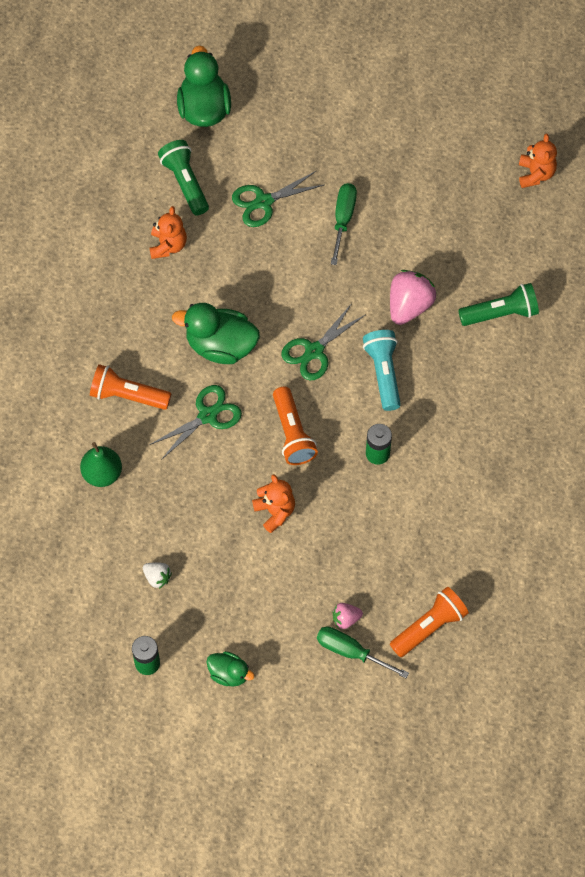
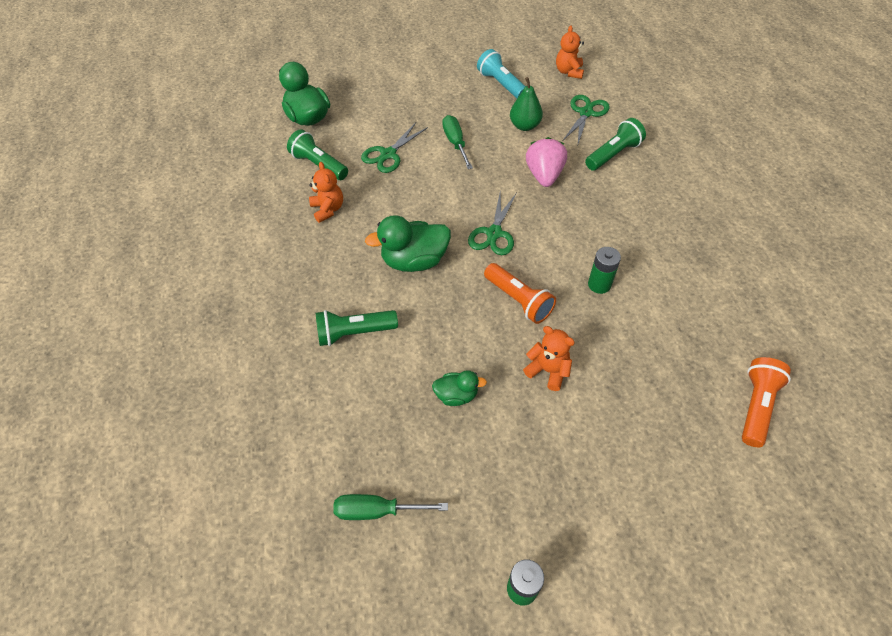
camera: 25 degrees left, 10 degrees down
green pear [80,442,122,487] -> green pear moved to [510,77,543,131]
orange flashlight [90,364,171,410] -> green flashlight [316,310,398,346]
white strawberry [143,562,172,589] -> none
green scissors [149,385,242,460] -> green scissors moved to [563,95,610,144]
green duck [206,651,255,687] -> green duck moved to [432,370,487,406]
green screwdriver [317,626,409,678] -> green screwdriver moved to [333,494,448,520]
pink strawberry [333,603,363,629] -> none
turquoise flashlight [363,330,401,411] -> turquoise flashlight moved to [477,49,526,98]
orange teddy bear [519,134,557,188] -> orange teddy bear turned 150 degrees counterclockwise [556,25,584,79]

